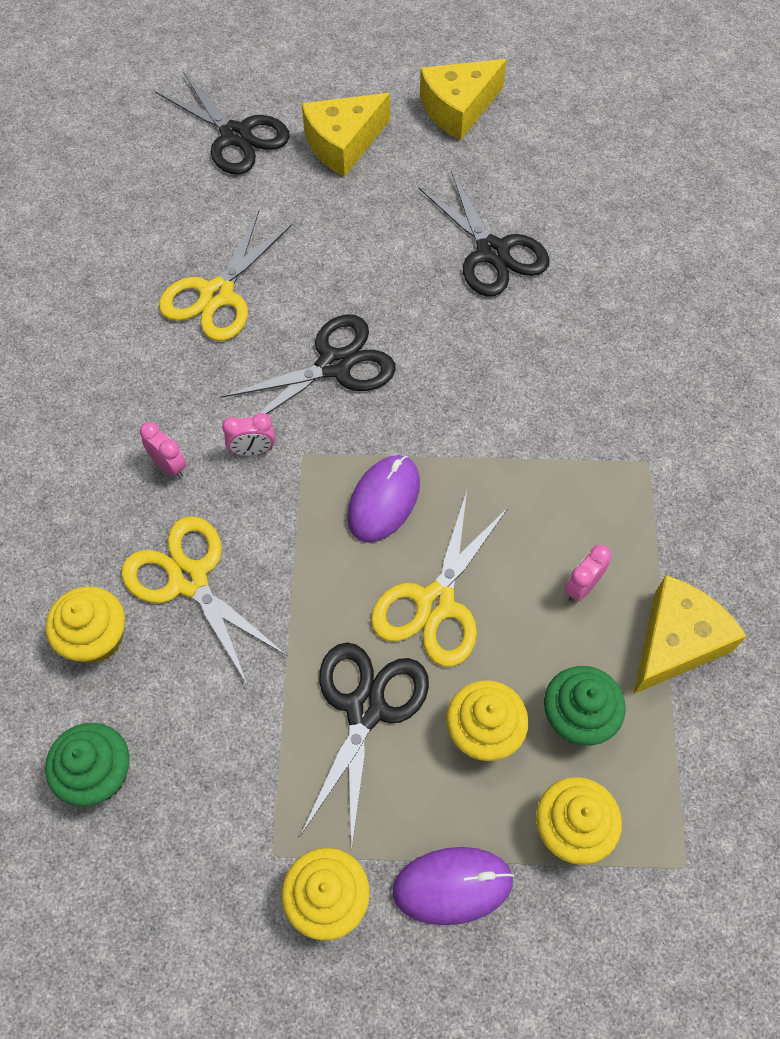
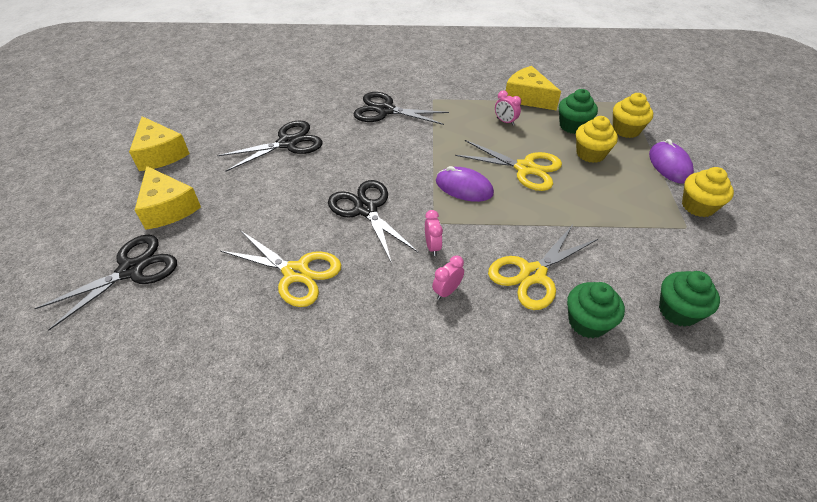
camera: 90 degrees left, 15 degrees down
yellow cupcake [46,586,125,663] -> green cupcake [567,282,625,338]
black scissors [300,642,429,851] -> black scissors moved to [353,92,449,125]

